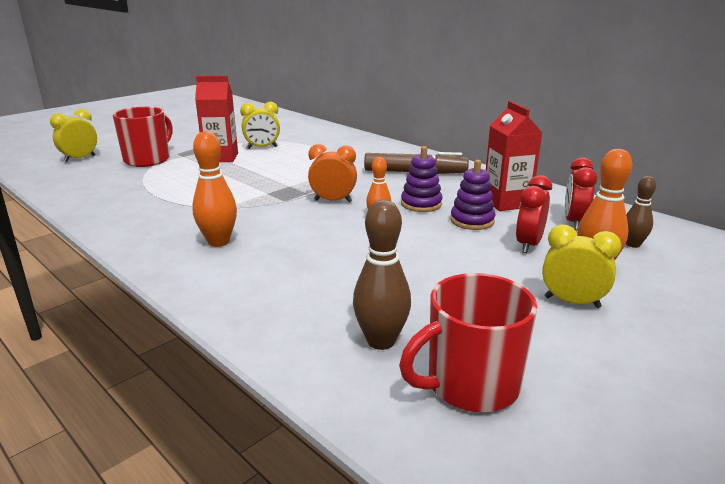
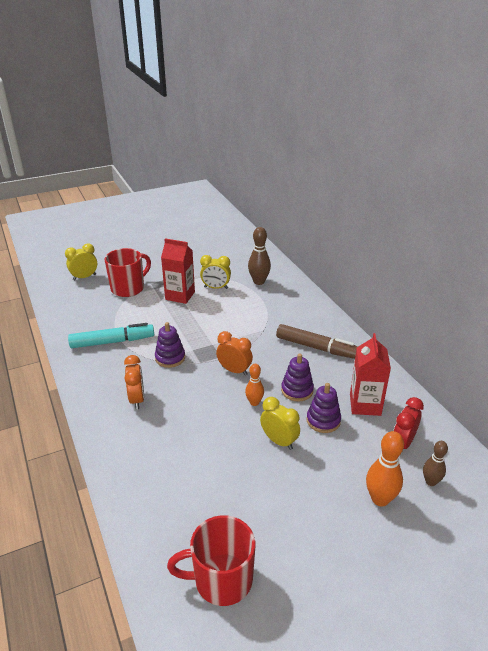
camera: 20 degrees right, 10 degrees up
orange bowling pin [192,131,237,247] -> orange clock [124,355,144,409]
brown bowling pin [353,200,411,350] -> brown bowling pin moved to [248,227,271,285]
red clock [516,175,552,253] -> none
yellow clock [542,225,622,308] -> yellow clock moved to [260,397,300,450]
none -> turquoise marker [68,323,154,348]
none -> purple stacking toy [155,322,185,368]

